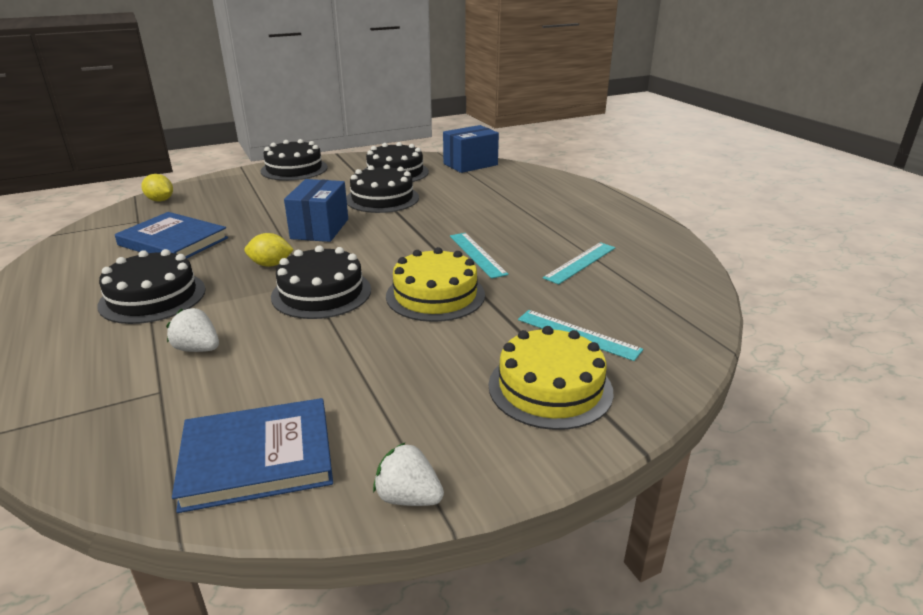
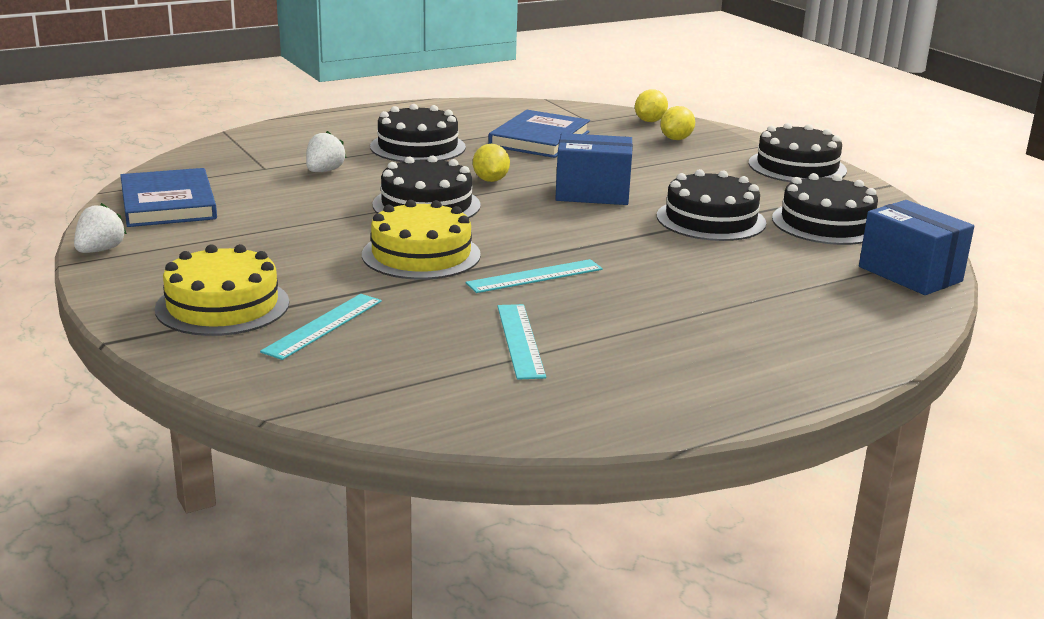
camera: 85 degrees right, 5 degrees down
turquoise ruler [543,242,616,284] -> turquoise ruler turned 45 degrees clockwise [497,304,546,380]
none -> yellow lemon [660,106,695,140]

